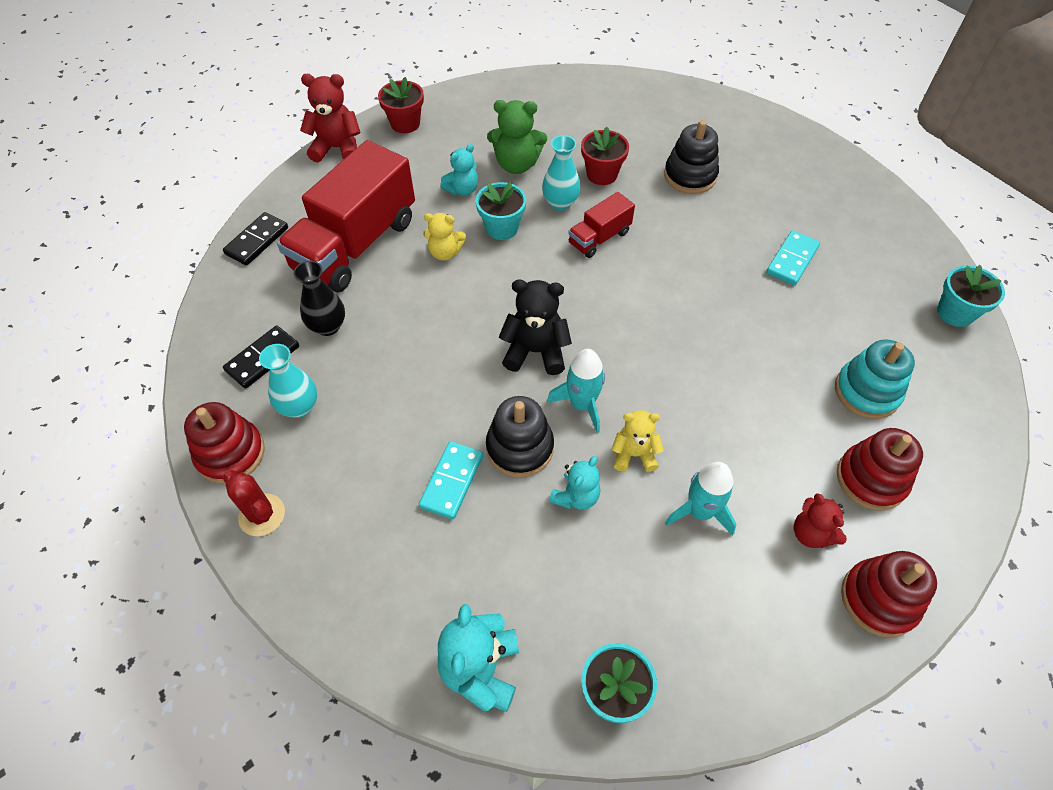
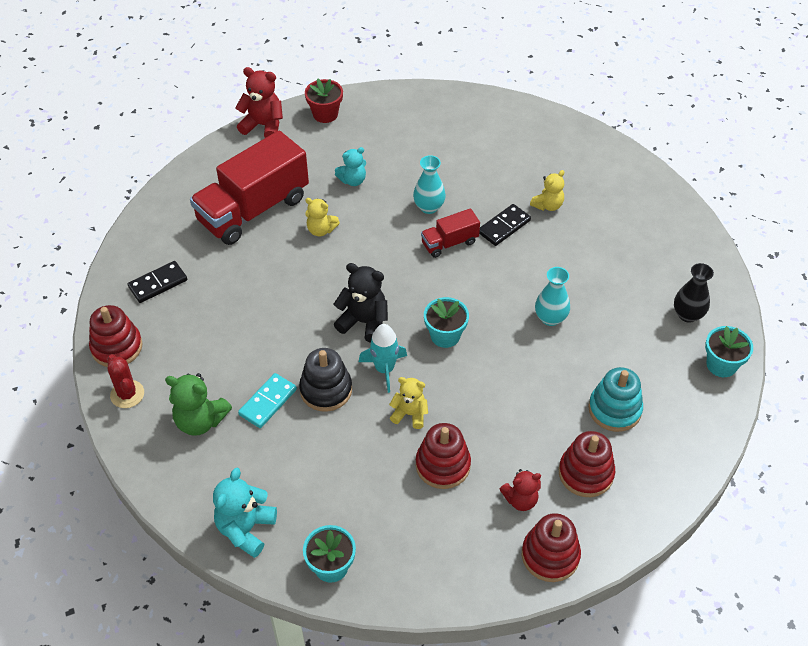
camera: 15 degrees right, 5 degrees down
black domino [223,212,288,266] -> black domino moved to [479,204,531,246]
turquoise vase [259,344,317,418] -> turquoise vase moved to [535,267,570,326]
black vase [293,261,345,336] -> black vase moved to [674,263,714,323]
turquoise flower pot [476,182,526,240] -> turquoise flower pot moved to [424,297,469,348]
green teddy bear [487,100,547,174] -> green teddy bear moved to [165,373,232,436]
turquoise teddy bear [549,456,601,510] -> none
red flower pot [581,127,629,185] -> none
black stacking toy [664,120,719,194] -> yellow teddy bear [530,170,564,211]
turquoise rocket [665,462,737,536] -> red stacking toy [416,423,471,489]
turquoise domino [766,230,820,285] -> none
red teddy bear [794,493,847,548] -> red teddy bear turned 90 degrees counterclockwise [499,469,541,511]

